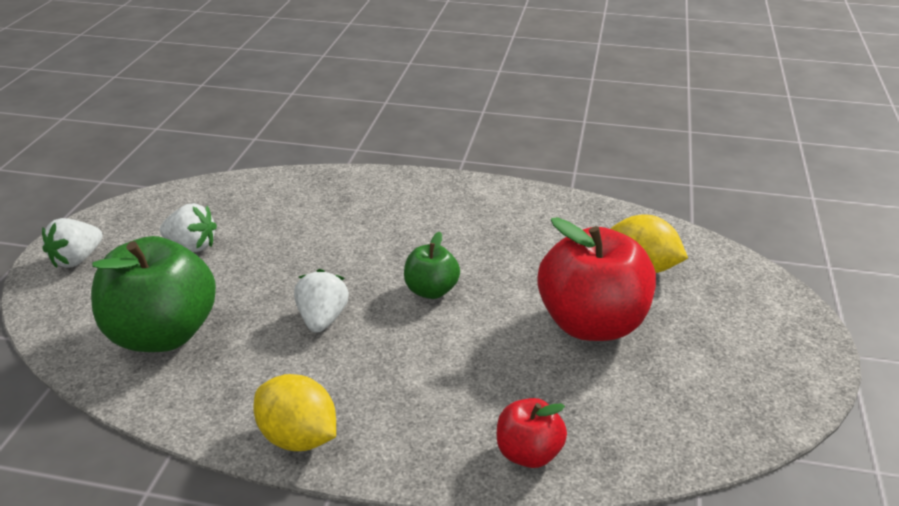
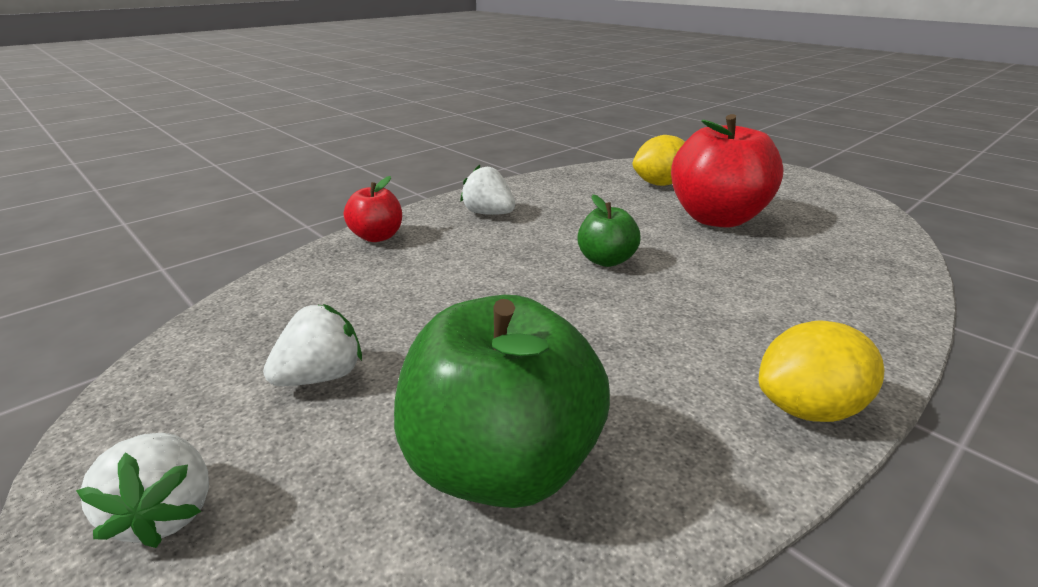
camera: 55 degrees left, 5 degrees down
white strawberry [294,269,349,333] -> white strawberry moved to [460,165,515,215]
red apple [497,398,567,468] -> red apple moved to [344,176,402,242]

